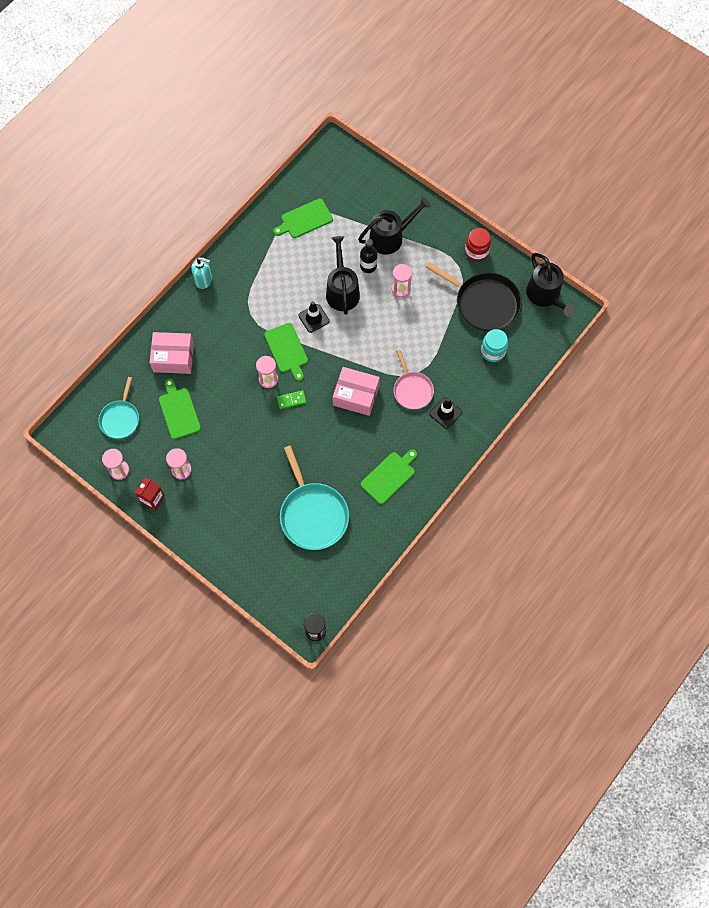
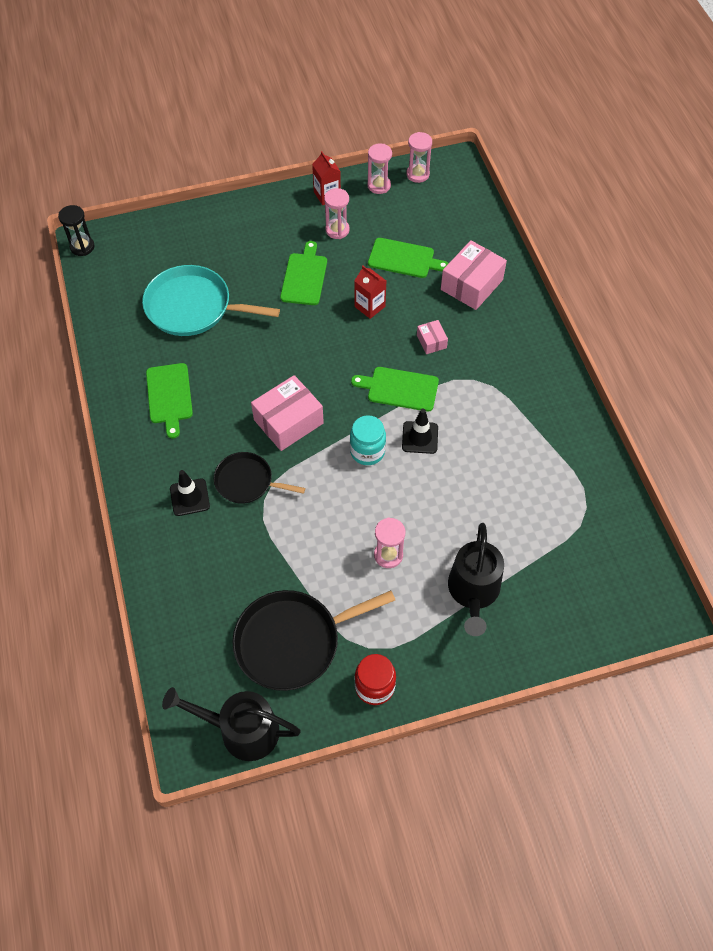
camera: 125 degrees right, 10 degrees down
turquoise pan [98,377,139,439] -> none
turquoise soap dispenser [191,257,212,289] -> none
pink hourglass [256,356,278,388] -> pink hourglass moved to [407,132,432,183]
green cutting board [273,199,333,238] -> green cutting board moved to [280,241,327,305]
green domino [277,390,307,409] -> none
black watering can [326,236,360,315] -> none
black bottle [360,239,377,273] -> none
pink pan [394,350,434,409] -> black pan [214,452,305,504]
turquoise jar [481,329,508,362] -> turquoise jar moved to [350,415,386,465]
none -> red carton [354,265,386,319]
none -> pink box [417,320,448,354]

